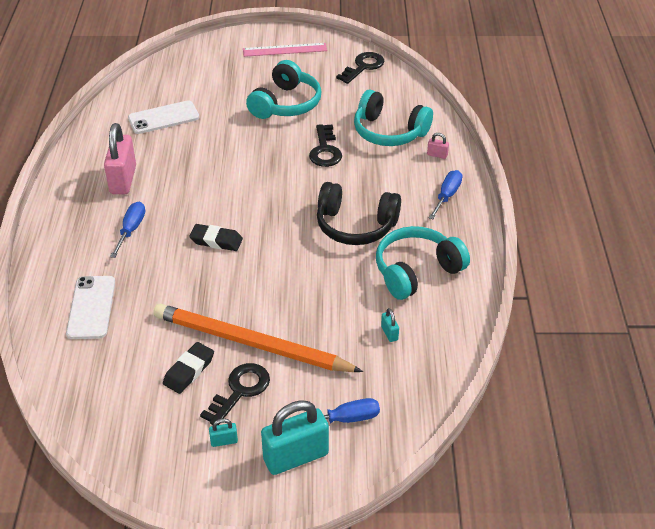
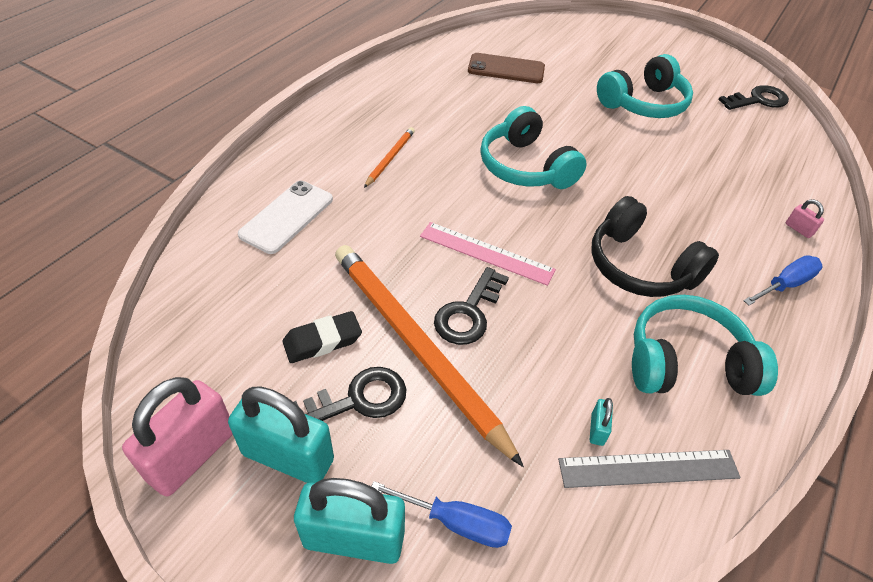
camera: 30 degrees right, 5 degrees up
pink padlock [104,123,136,194] -> pink padlock moved to [122,377,233,497]
blue screwdriver [110,202,145,258] -> orange pencil [364,127,415,188]
white phone [128,100,199,134] -> brown phone [468,53,545,83]
black eraser [189,224,243,251] -> none
turquoise padlock [209,418,238,447] -> turquoise padlock [228,387,334,483], size x2.34
pink ruler [243,43,327,57] -> pink ruler moved to [420,222,556,286]
black key [309,124,342,167] -> black key moved to [434,267,509,345]
turquoise headphones [354,90,433,146] -> turquoise headphones moved to [480,106,587,189]
none -> grey ruler [558,450,740,488]

